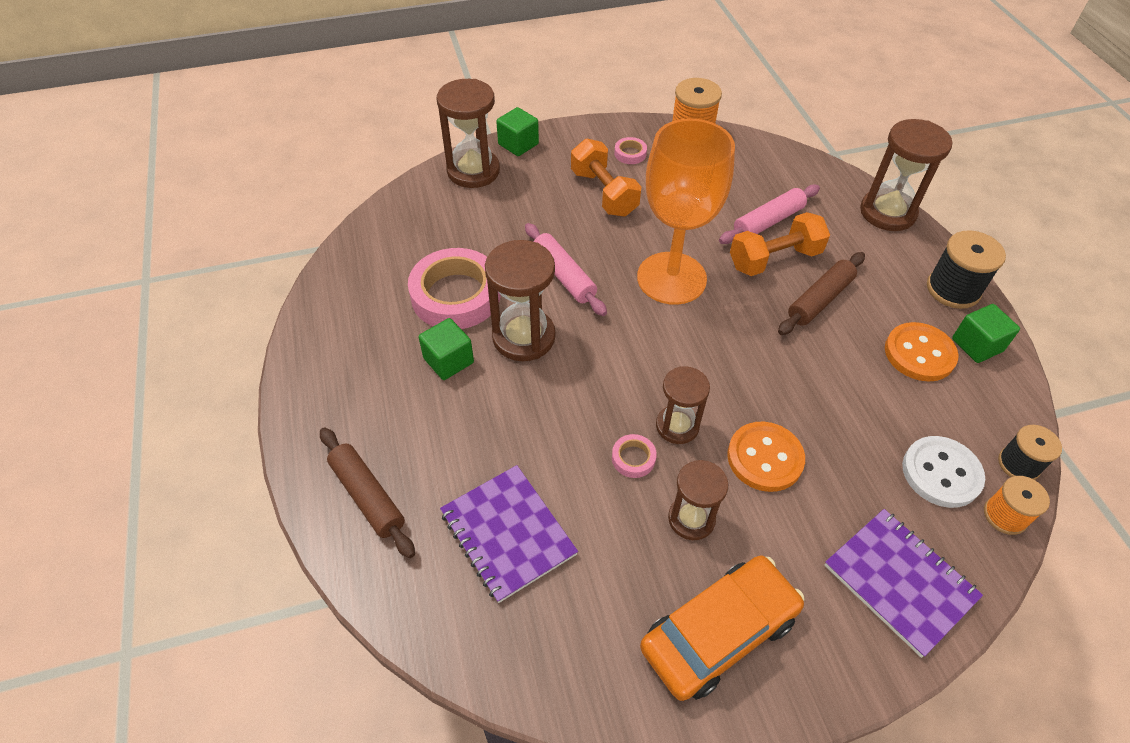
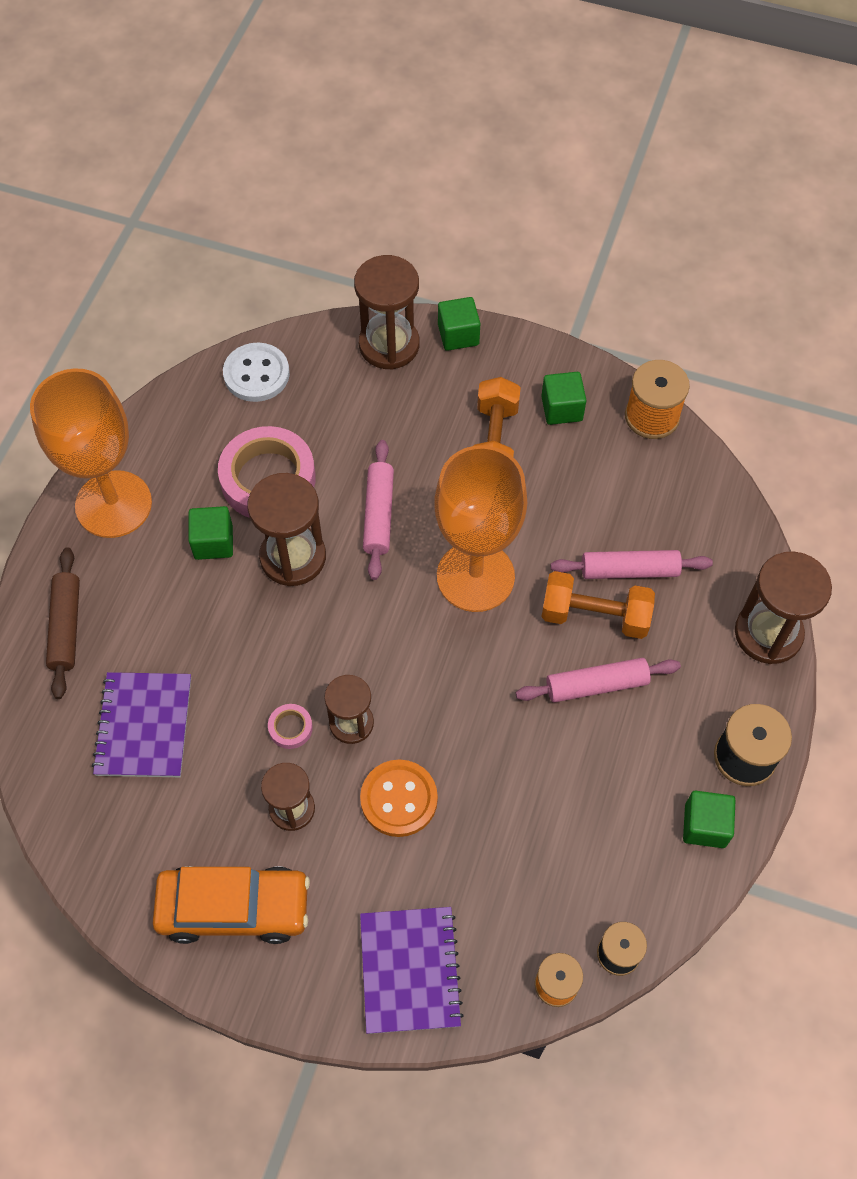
camera: 35 degrees right, 10 degrees up
pink tape [614,137,647,164] -> green cube [541,372,586,425]
brown rolling pin [778,252,865,335] -> pink rolling pin [516,658,681,702]
orange button [885,322,958,382] -> none
white button [902,436,985,508] -> white button moved to [223,343,290,402]
none -> orange goblet [30,368,152,538]

